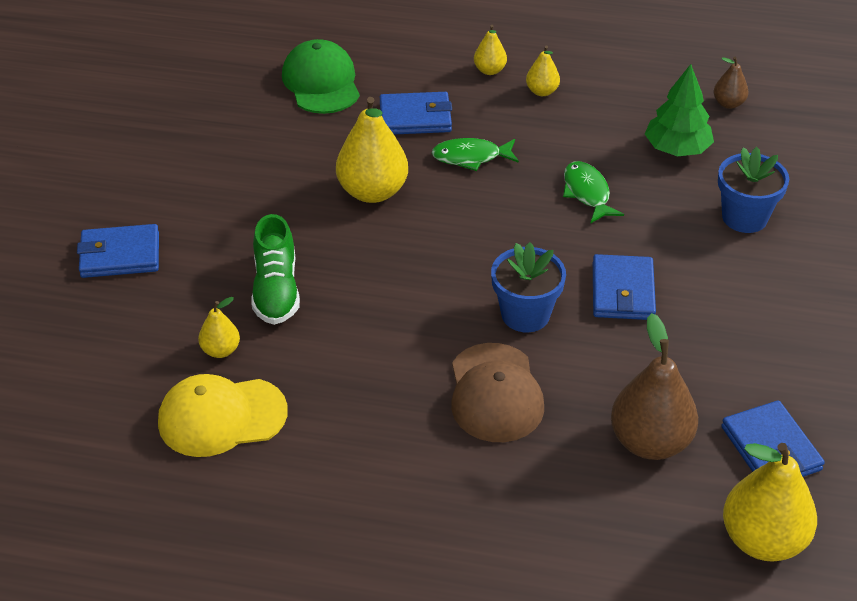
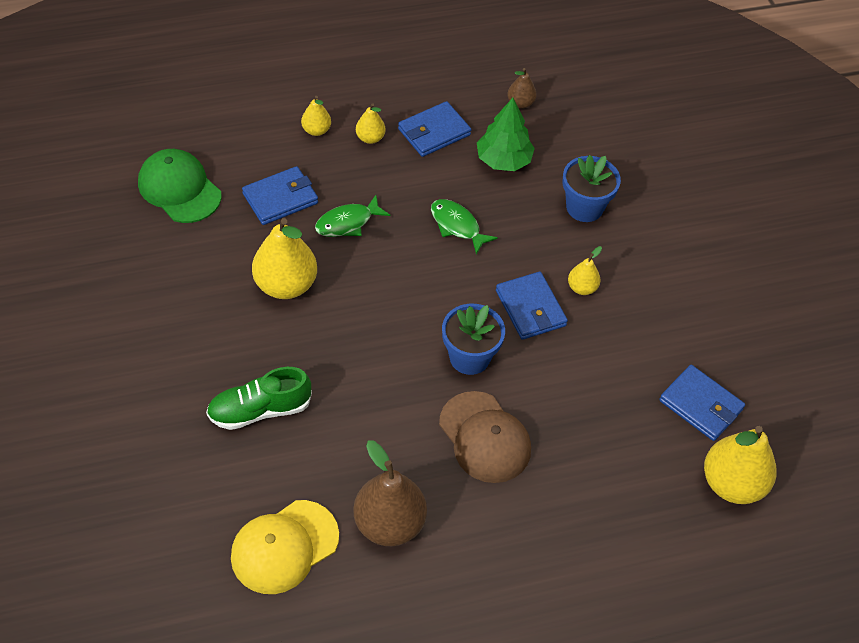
camera: 30 degrees left, 10 degrees up
blue wallet [77,224,159,278] -> blue wallet moved to [398,101,471,157]
yellow pear [198,297,240,358] -> yellow pear moved to [568,246,602,295]
green shoe [251,214,300,325] -> green shoe turned 105 degrees clockwise [206,367,312,430]
brown pear [611,313,698,460] -> brown pear moved to [353,440,427,546]

